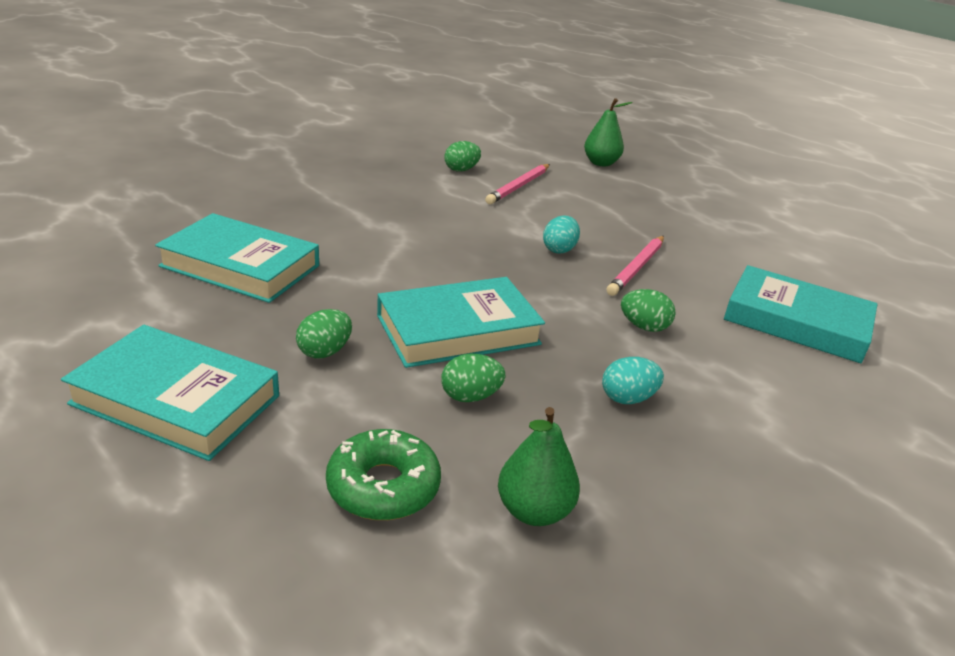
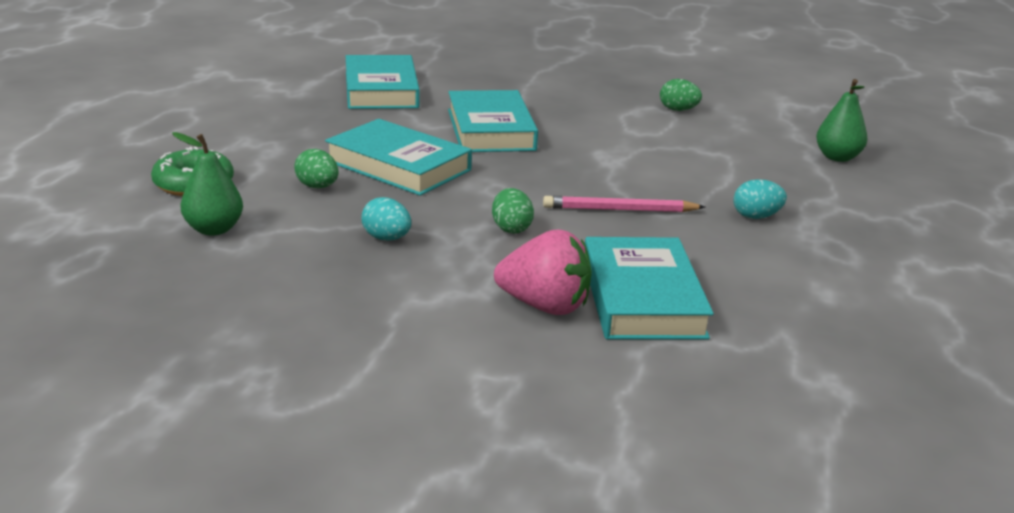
camera: 60 degrees right, 5 degrees down
turquoise book [61,325,279,461] -> turquoise book moved to [448,90,538,152]
green egg [296,309,352,358] -> none
pink pencil [485,164,550,204] -> none
turquoise egg [543,215,580,254] -> turquoise egg moved to [733,179,787,219]
none -> pink strawberry [494,229,592,315]

